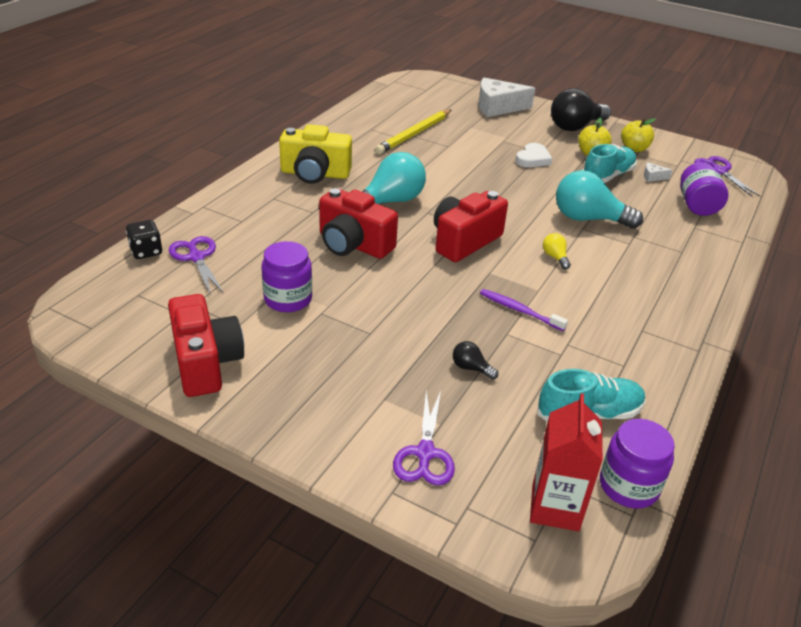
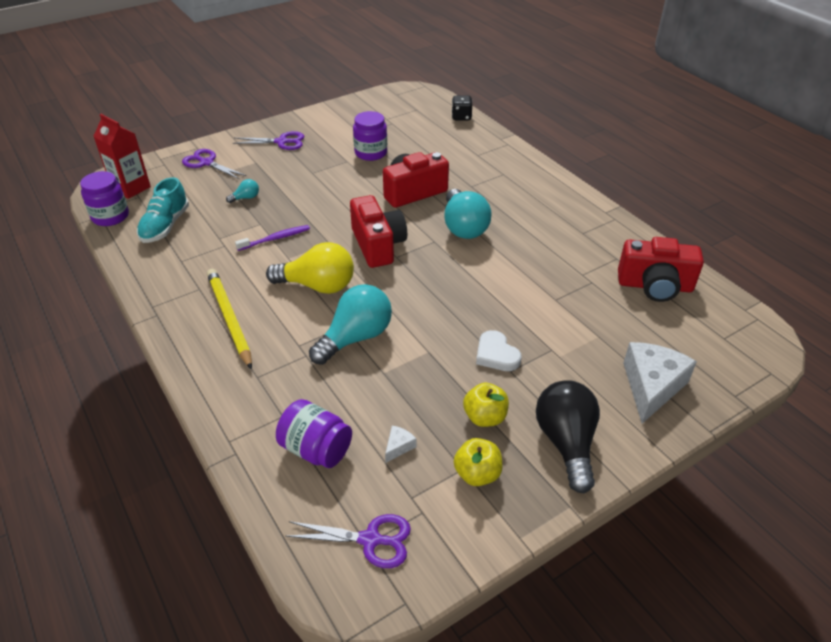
camera: 120 degrees right, 5 degrees up
red camera [168,294,244,397] -> red camera moved to [618,237,704,302]
purple scissors [169,236,223,295] -> purple scissors moved to [233,131,304,150]
yellow camera [279,124,352,184] -> none
yellow pencil [375,110,451,154] -> yellow pencil moved to [207,269,252,370]
black light bulb [453,341,498,380] -> turquoise light bulb [226,179,259,203]
yellow light bulb [543,233,571,269] -> yellow light bulb [266,242,354,294], size x2.27
turquoise shoe [583,144,637,183] -> none

